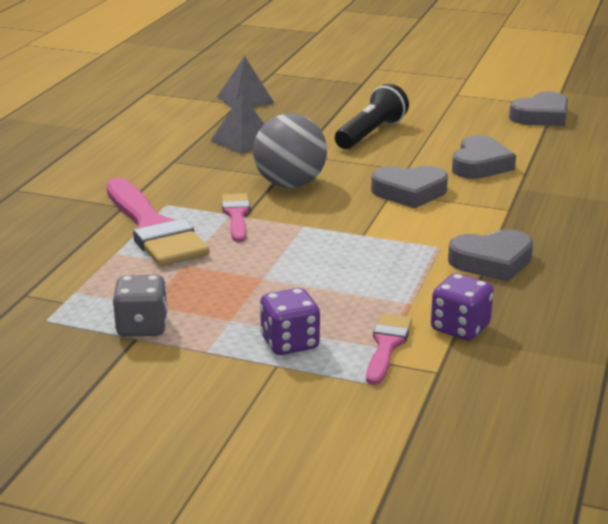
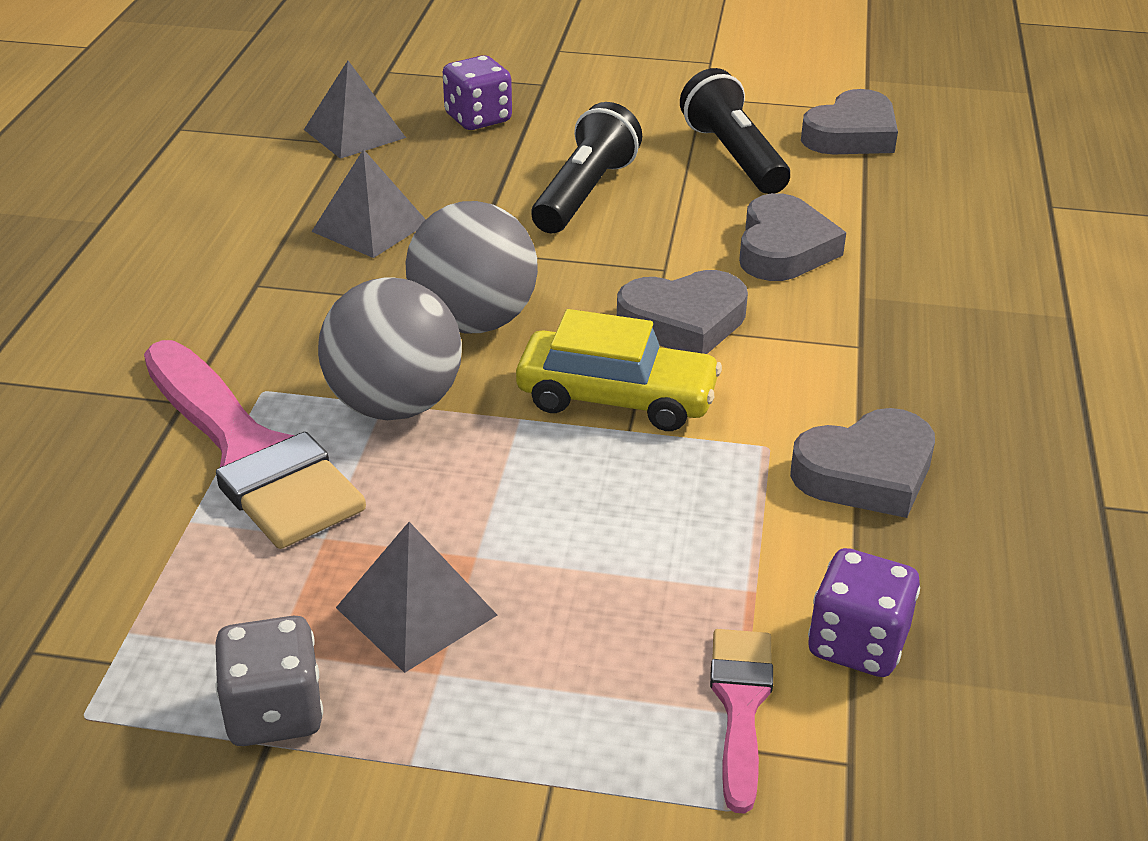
camera: 10 degrees left, 10 degrees up
pink brush [222,193,250,242] -> grey ball [318,277,462,420]
purple dice [260,288,320,355] -> purple dice moved to [443,55,512,130]
none -> grey pyramid [336,522,497,673]
none -> yellow car [516,309,722,431]
none -> black flashlight [680,68,790,194]

